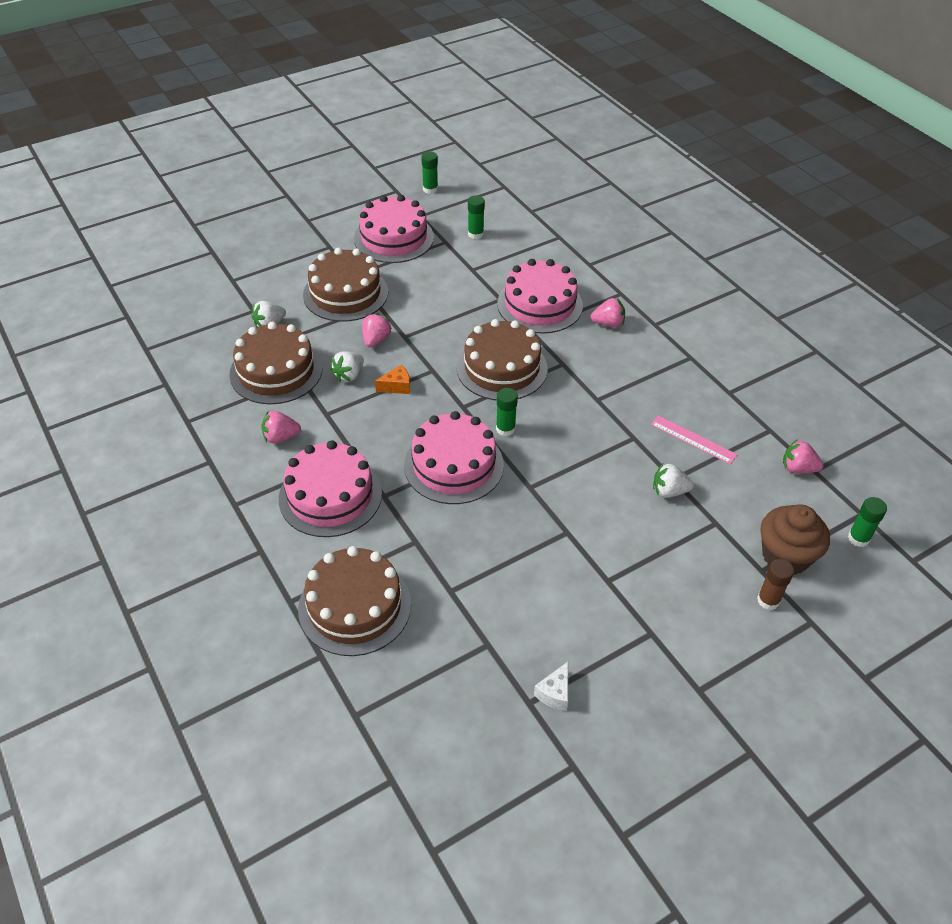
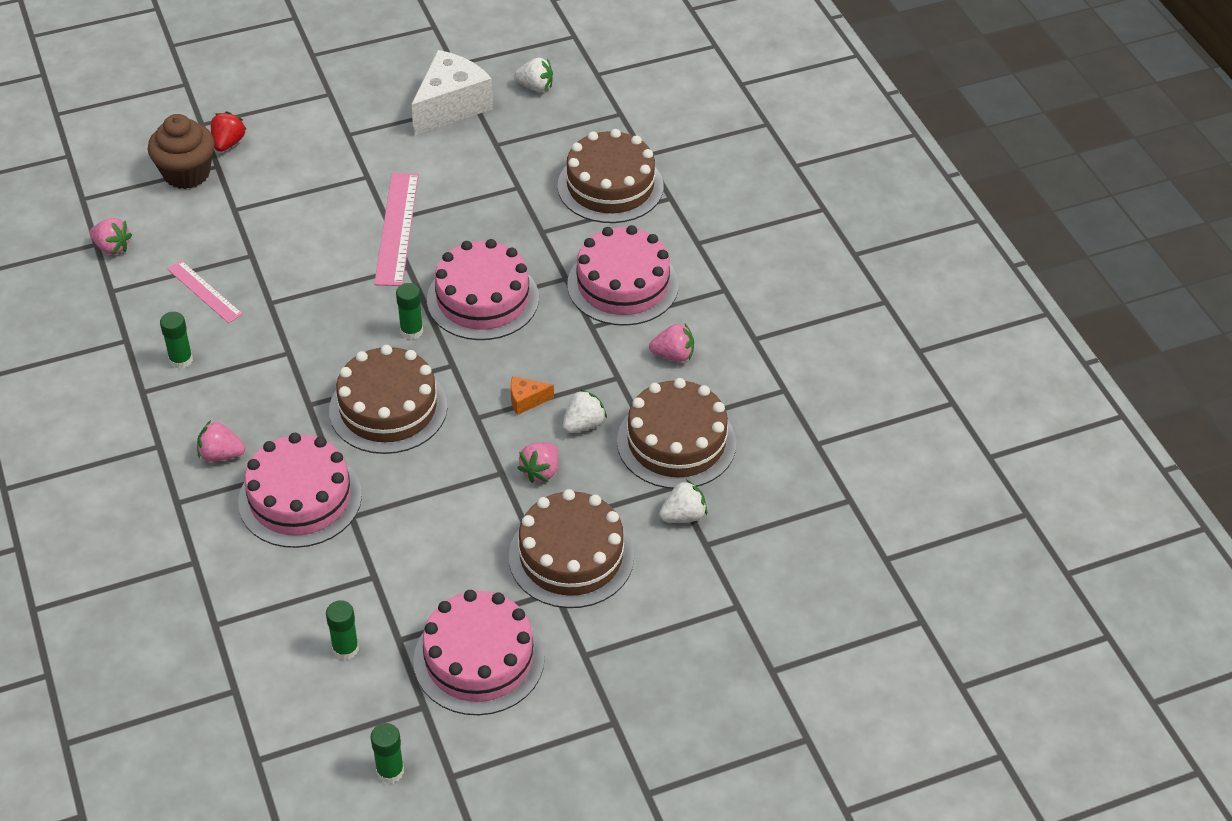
camera: 170 degrees left, 0 degrees up
white cheese [534,662,568,711] -> white cheese [411,50,493,135], size x2.31
white strawberry [653,463,694,498] -> white strawberry moved to [514,58,553,92]
brown glue stick [757,559,794,610] -> red strawberry [211,111,247,152]
green glue stick [848,497,887,547] -> green glue stick moved to [160,312,193,369]
none -> pink ruler [374,173,419,286]

